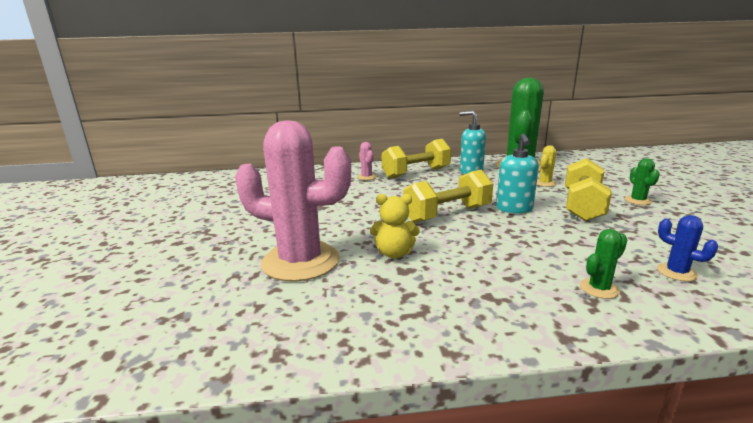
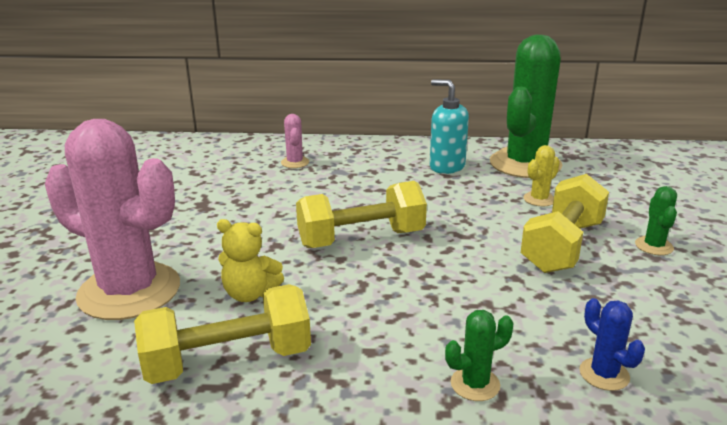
camera: 10 degrees right, 5 degrees up
yellow dumbbell [382,139,451,179] -> yellow dumbbell moved to [134,284,311,384]
turquoise soap dispenser [496,133,539,214] -> none

